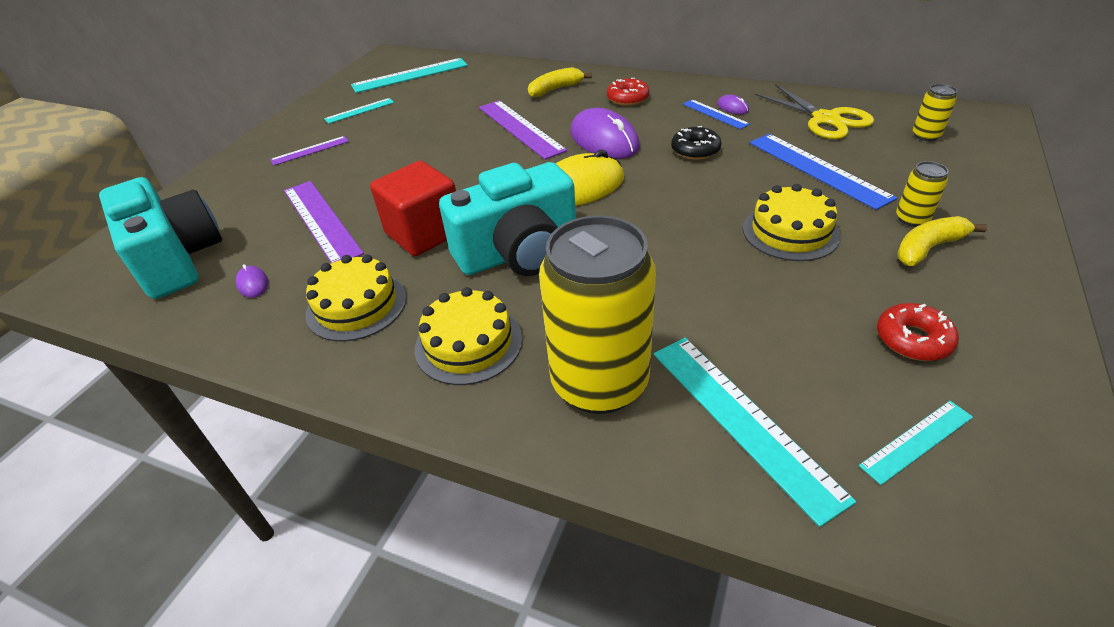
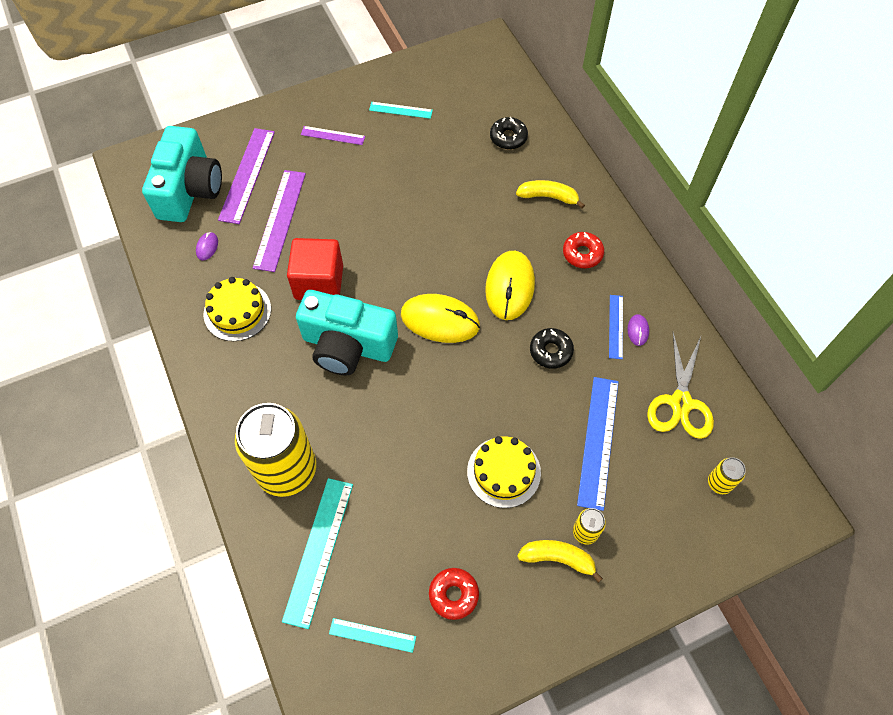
camera: 40 degrees right, 20 degrees up
turquoise ruler [351,58,468,93] -> none
yellow cake [415,287,522,385] -> none
purple ruler [479,100,567,160] -> purple ruler moved to [218,128,275,224]
purple mouse [570,108,640,159] -> yellow mouse [485,251,535,320]
none -> black donut [490,117,528,149]

